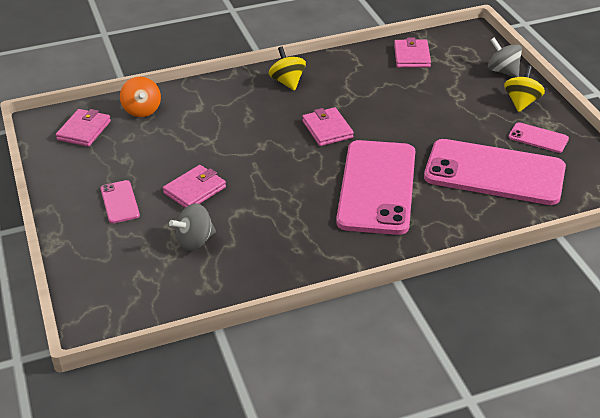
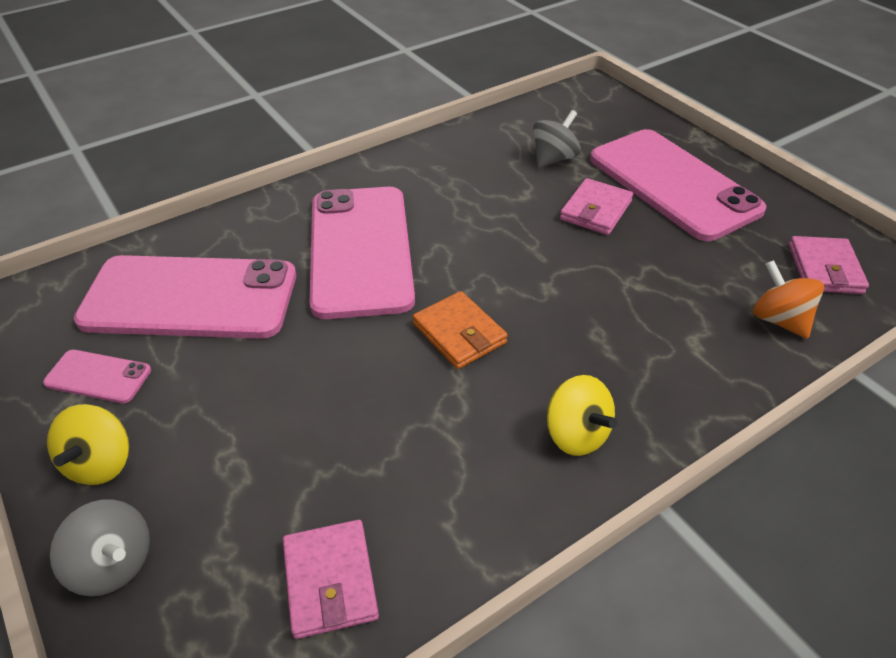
camera: 165 degrees right, 5 degrees up
pink phone [101,180,140,223] -> pink phone [590,129,766,241], size x2.32
pink wallet [302,107,354,146] -> orange wallet [413,291,508,369]

